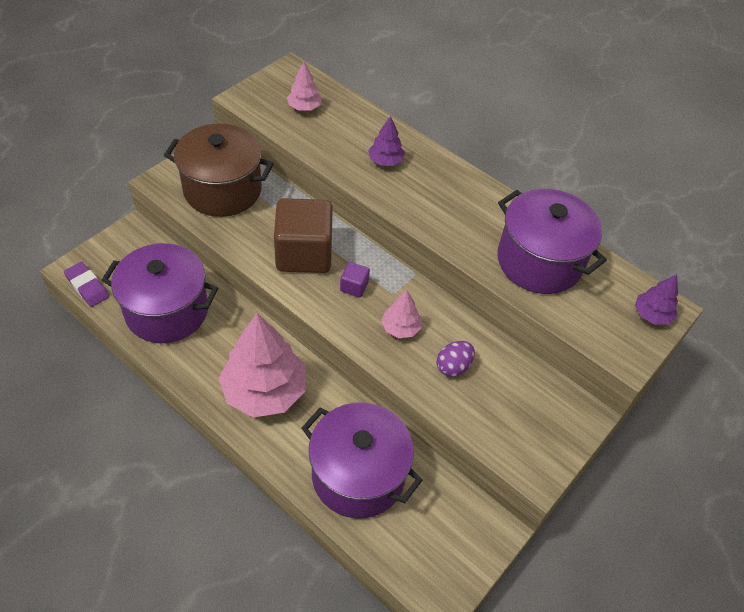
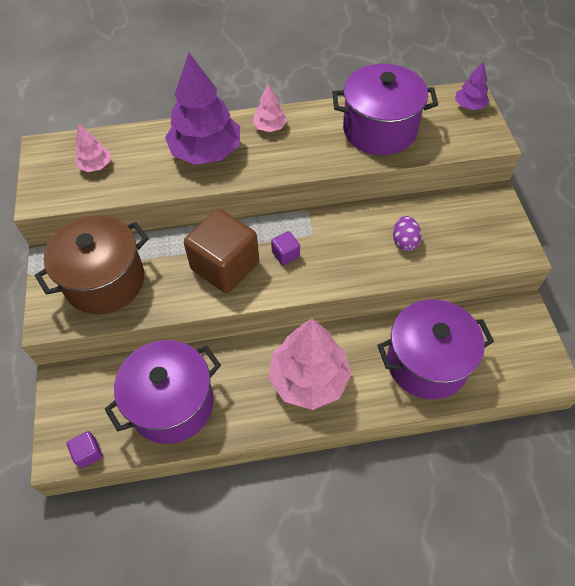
camera: 45 degrees left, 5 degrees up
purple eraser [64,262,109,307] -> purple cube [67,431,103,469]
purple tree [368,116,405,166] -> purple tree [165,53,240,165], size x2.11
pink tree [381,290,422,338] -> pink tree moved to [253,84,287,132]

